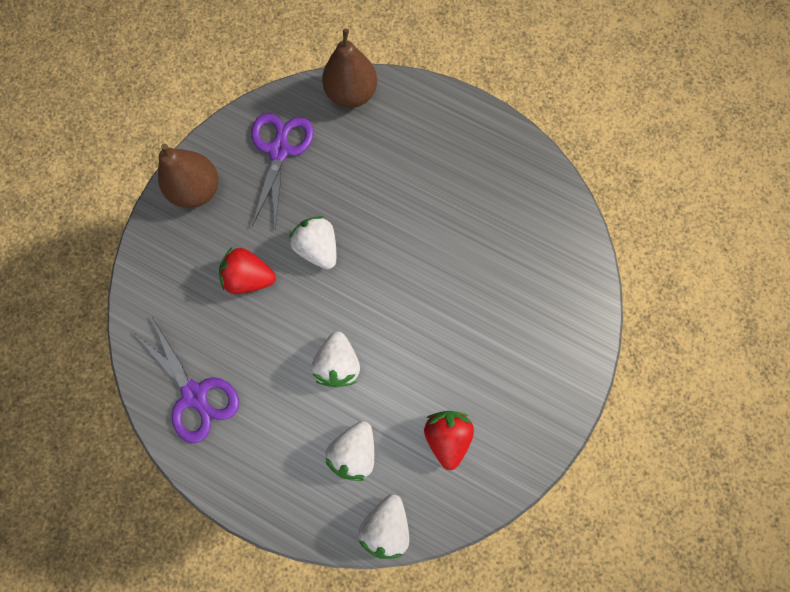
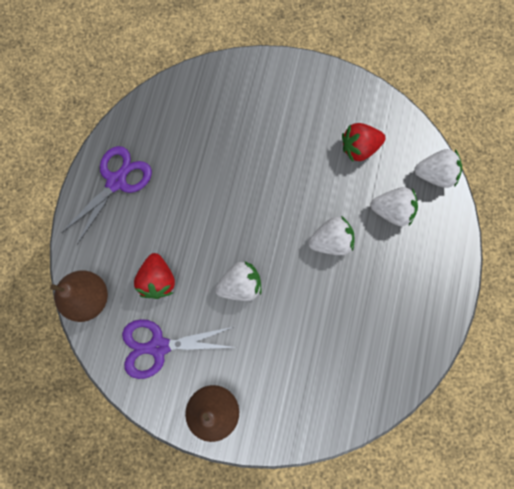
camera: 105 degrees left, 0 degrees up
purple scissors [133,317,239,443] -> purple scissors moved to [61,146,152,245]
red strawberry [219,248,276,294] -> red strawberry moved to [134,253,175,299]
white strawberry [289,216,336,269] -> white strawberry turned 150 degrees counterclockwise [215,262,262,301]

